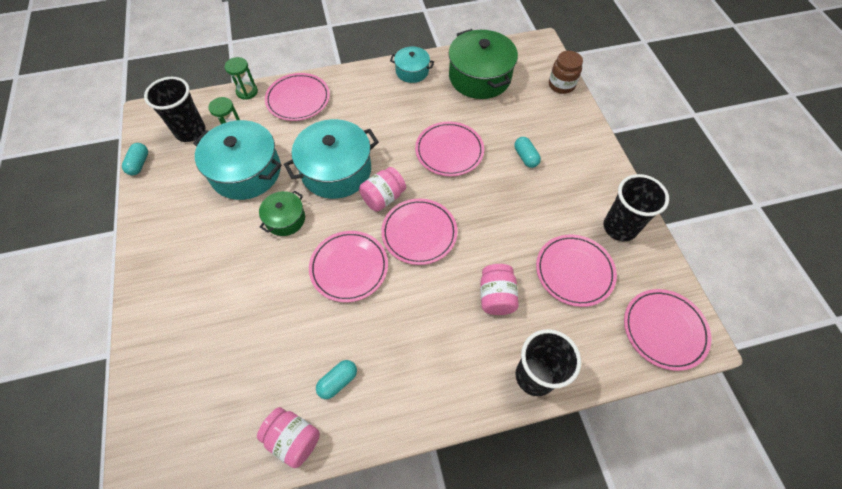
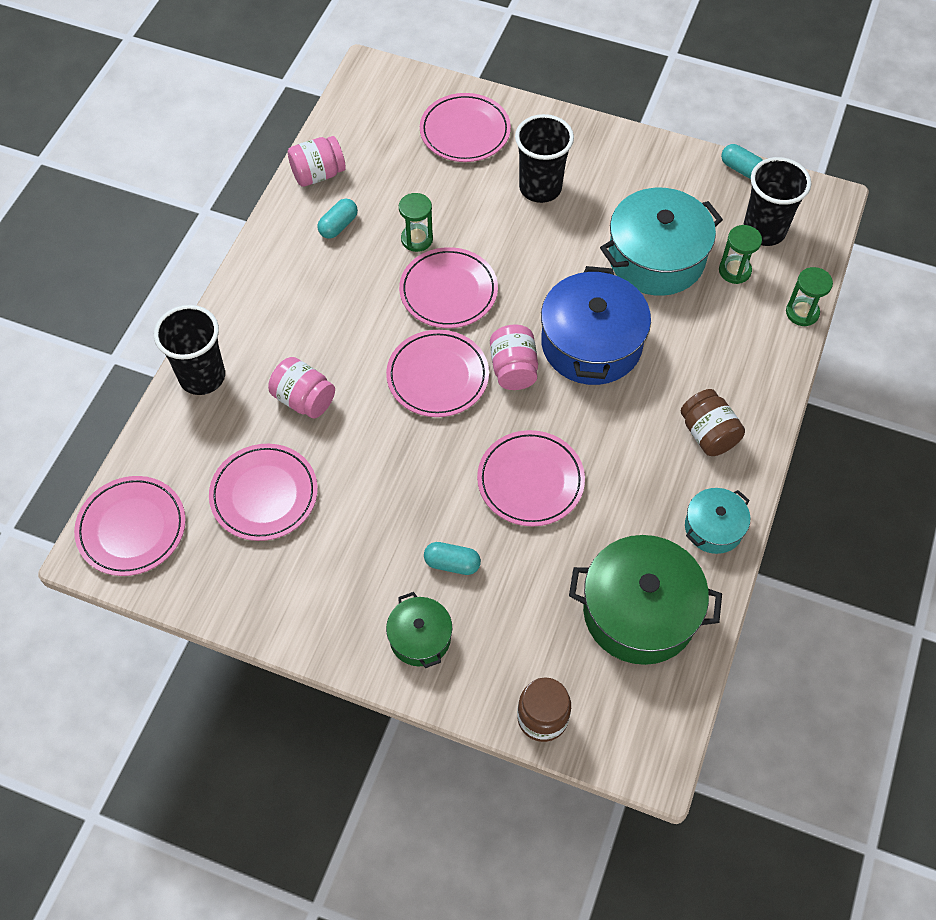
camera: 125 degrees right, 0 degrees up
green pot [259,191,305,236] -> green pot moved to [386,592,452,668]
pink plate [265,73,330,121] -> pink plate moved to [420,93,511,162]
turquoise pot [284,119,379,199] -> blue pot [541,266,651,385]
turquoise capsule [316,360,357,399] -> turquoise capsule turned 45 degrees clockwise [317,198,358,239]
black cup [604,174,669,241] -> black cup moved to [515,114,574,203]
none -> green hourglass [399,193,433,252]
none -> brown jar [681,389,745,456]

